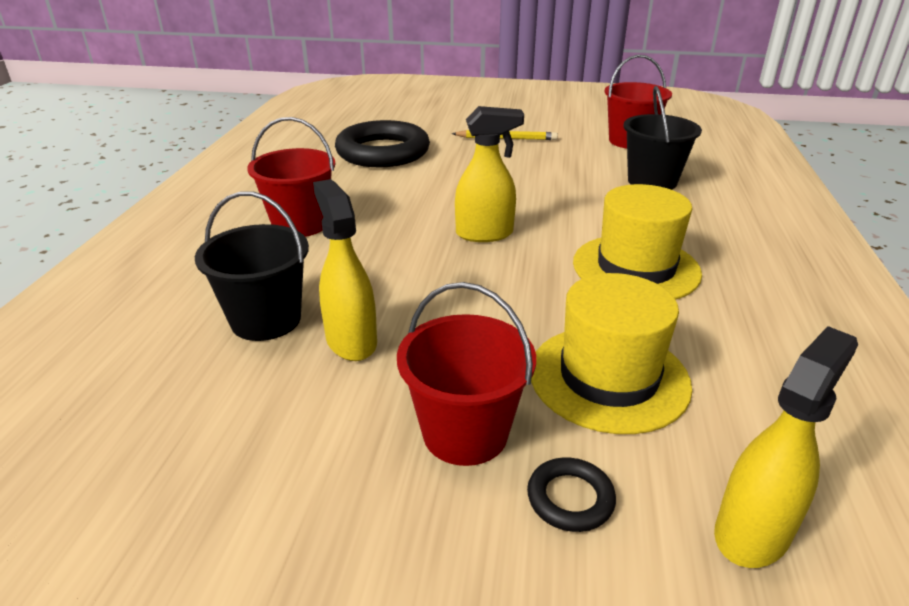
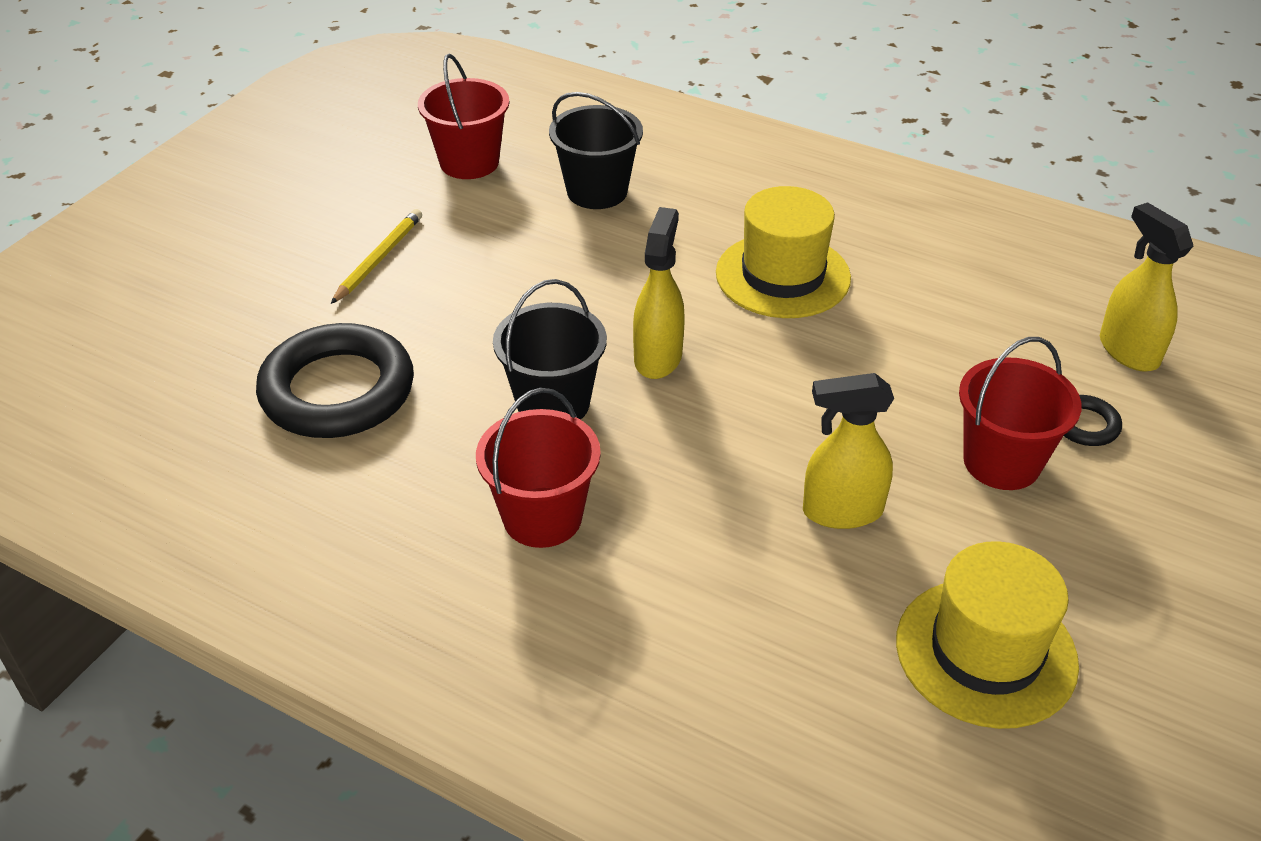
camera: 70 degrees left, 10 degrees up
black bucket [195,191,309,341] -> black bucket moved to [493,279,607,420]
yellow hat [531,273,692,434] -> yellow hat moved to [896,541,1079,729]

